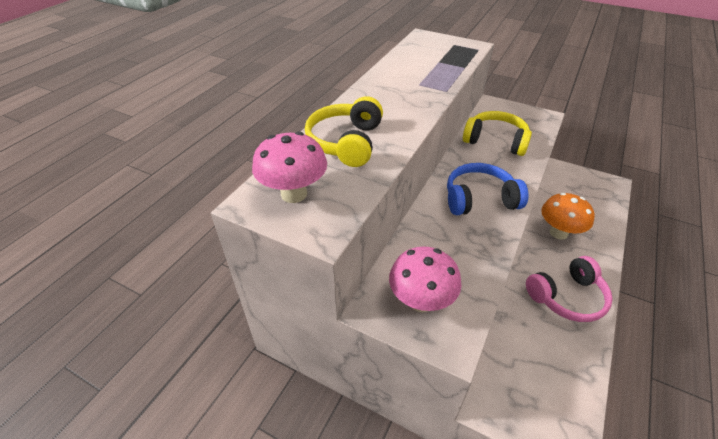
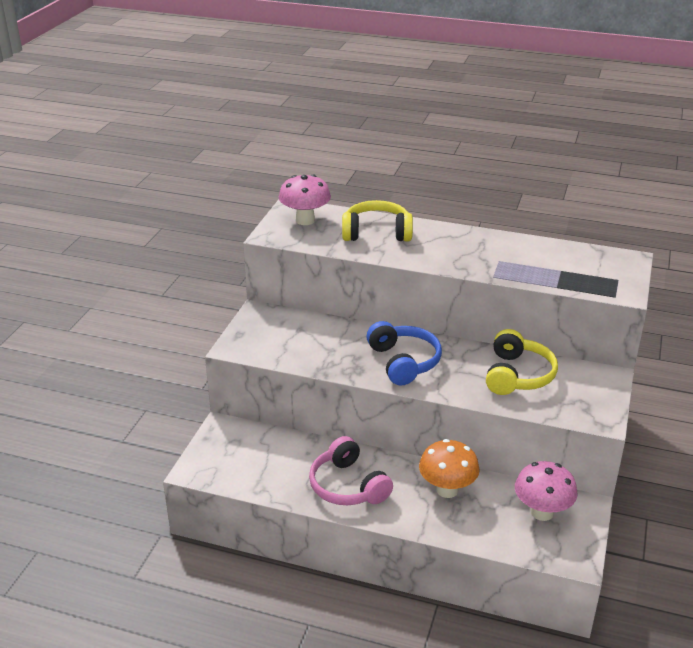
camera: 80 degrees right, 10 degrees down
pink mushroom [389,246,461,312] -> pink mushroom moved to [515,461,578,521]

